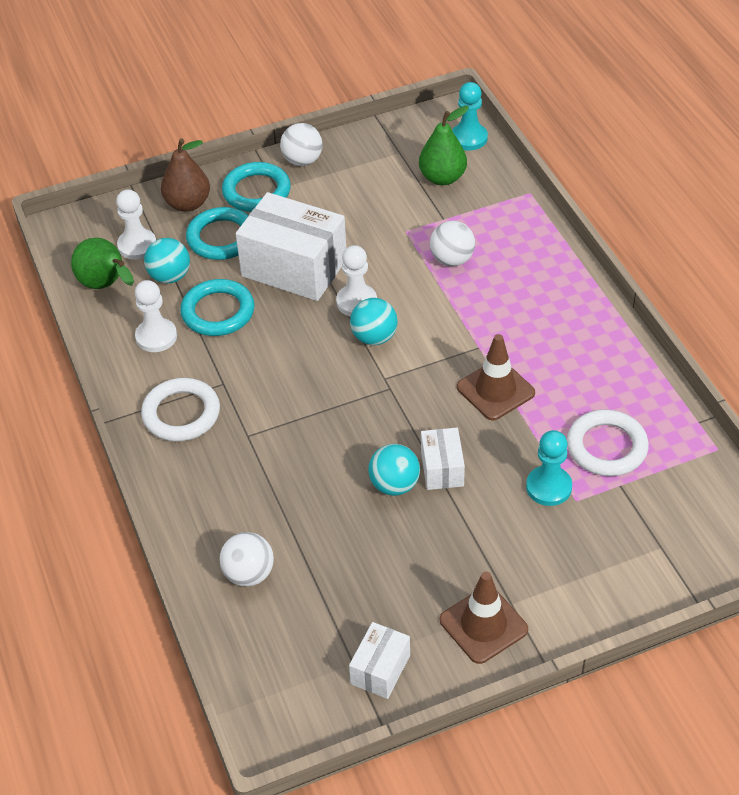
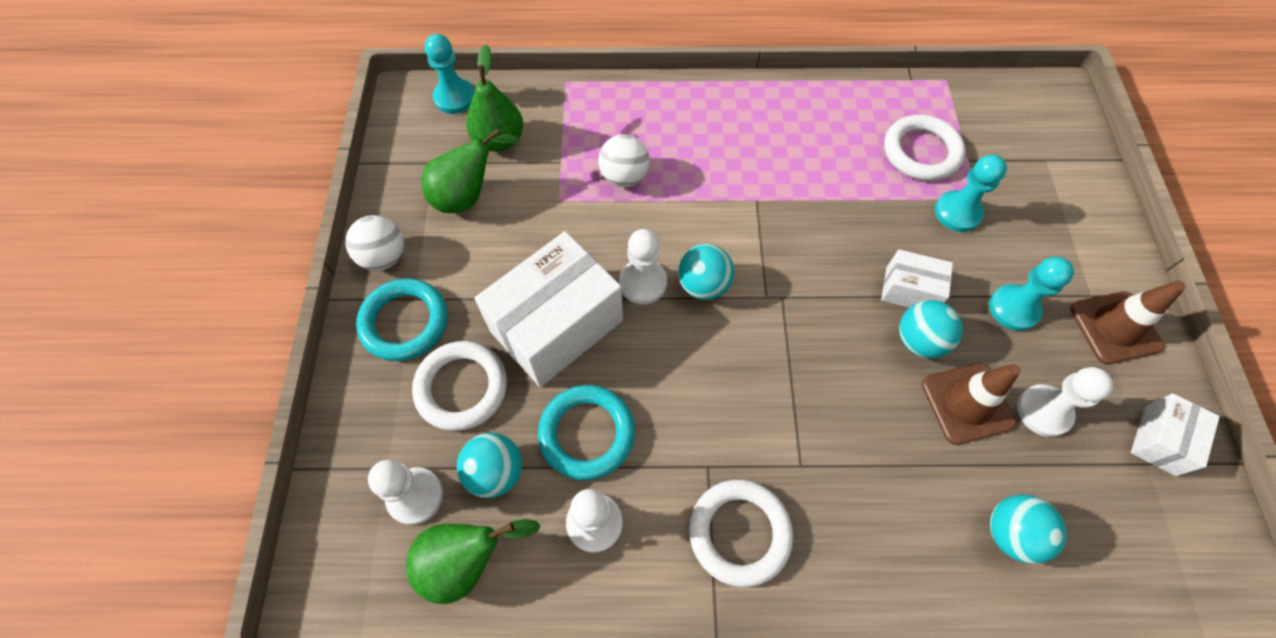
camera: 70 degrees left, 15 degrees up
brown pear [161,139,210,212] -> none
turquoise ring [186,207,248,260] -> white ring [412,341,507,431]
white ball [219,532,274,586] -> turquoise ball [990,494,1067,564]
white box [349,622,410,699] -> white box turned 75 degrees clockwise [1131,393,1220,476]
brown traffic cone [457,334,535,420] -> brown traffic cone moved to [922,363,1021,445]
none -> green pear [422,129,520,213]
none -> turquoise pawn [989,257,1074,331]
none -> white pawn [1017,367,1113,437]

